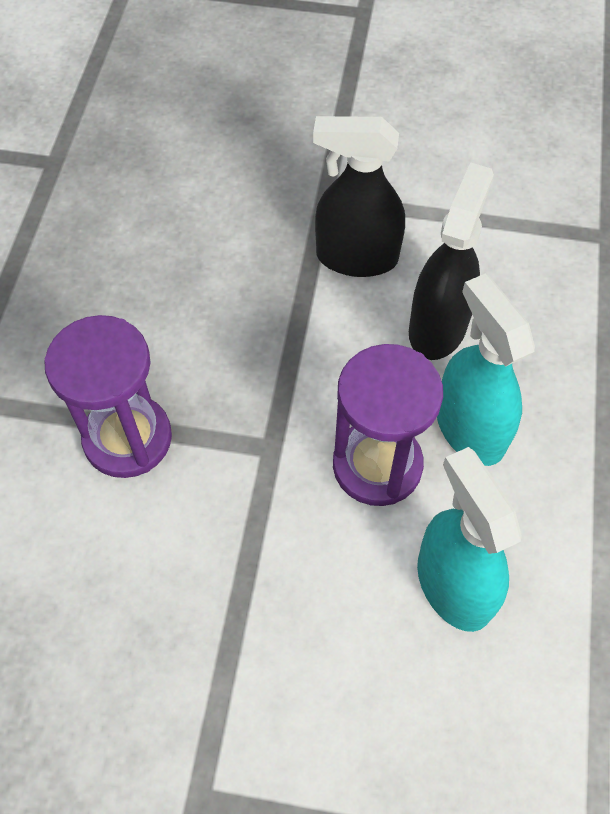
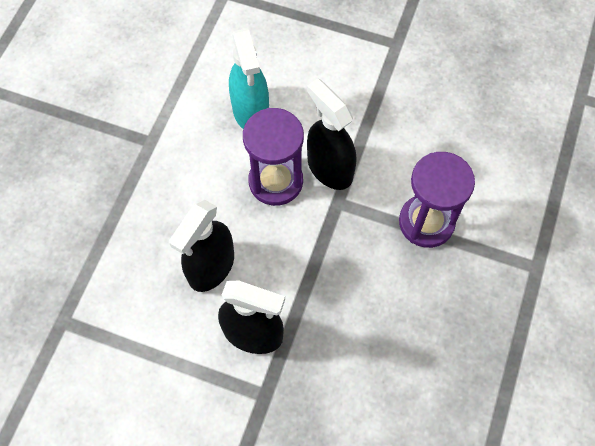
camera: 170 degrees left, 5 degrees up
turquoise spray bottle [437,274,535,466] -> none
none -> black spray bottle [307,79,356,190]

